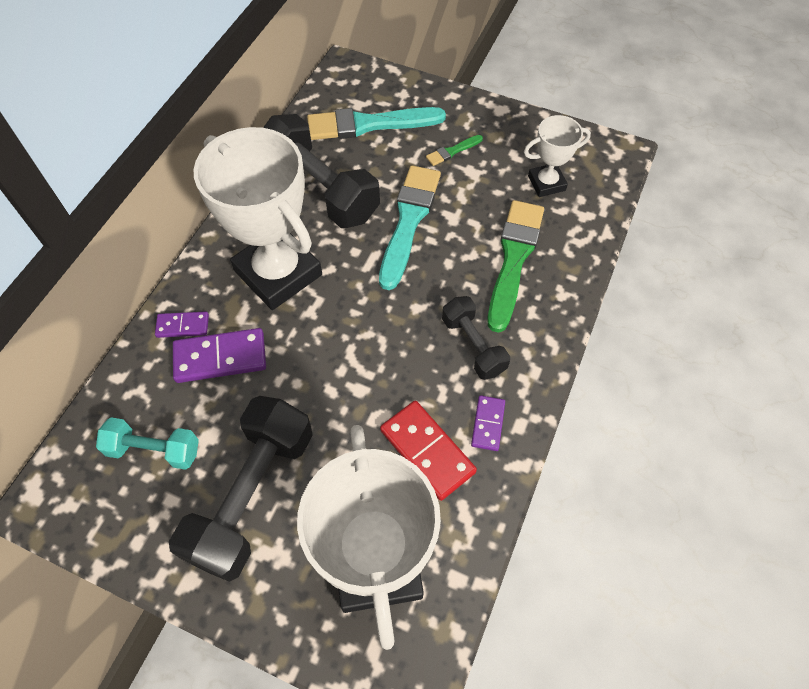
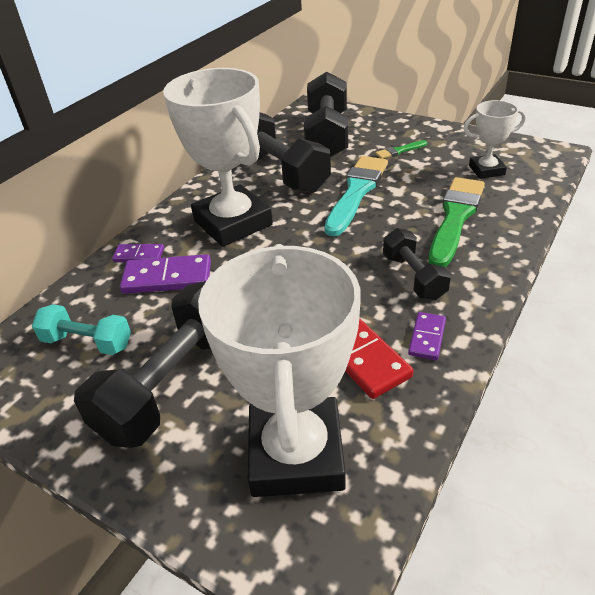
camera: 10 degrees right, 20 degrees down
turquoise brush [307,107,446,140] -> black dumbbell [304,72,348,158]

